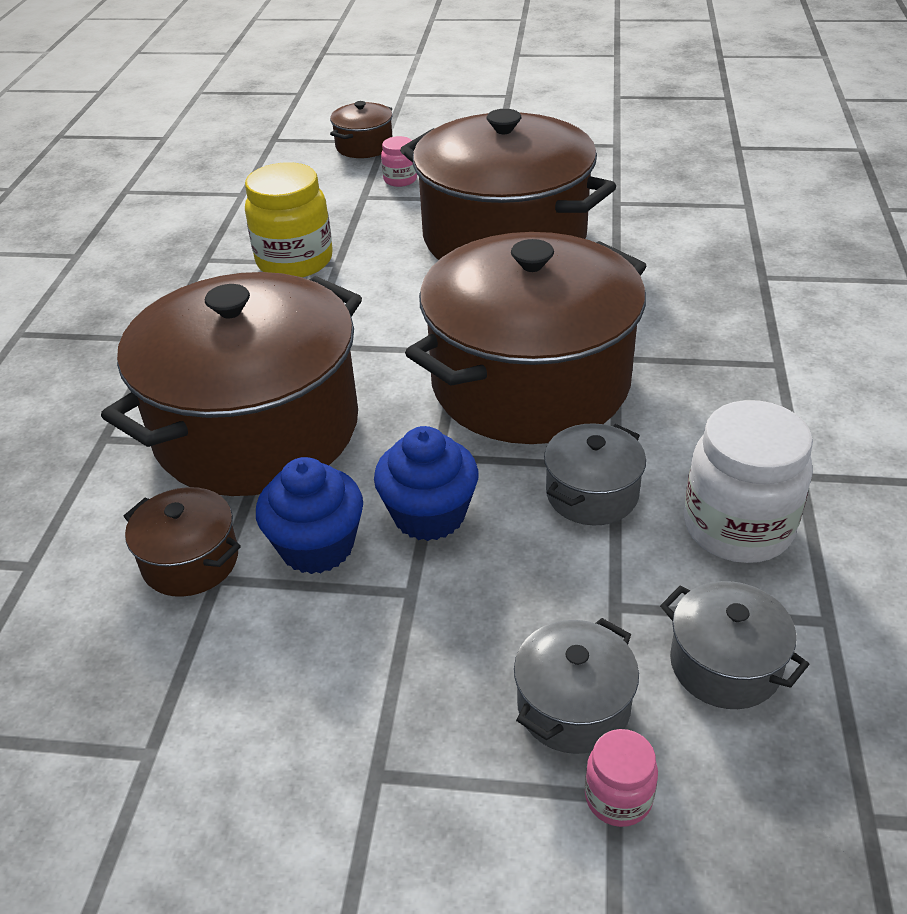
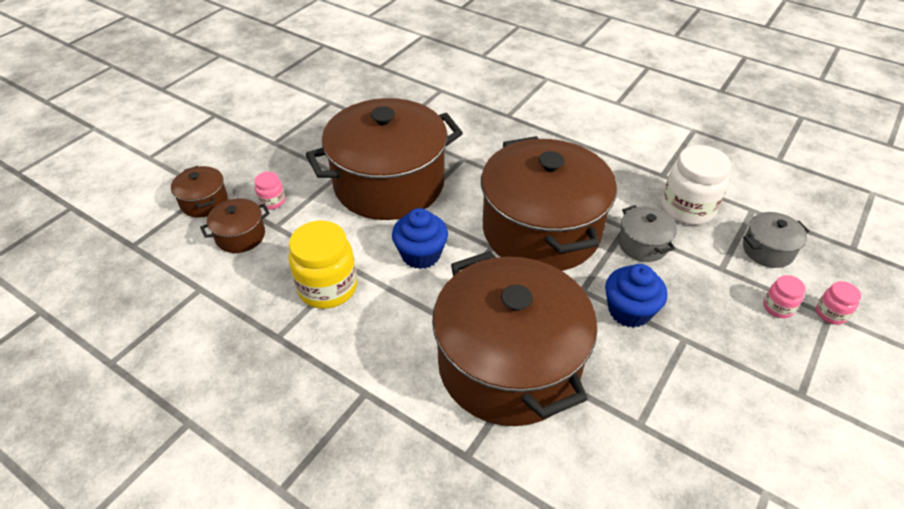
camera: 65 degrees left, 5 degrees up
brown pot [123,487,241,597] -> brown pot moved to [200,198,270,253]
blue cupcake [256,457,363,574] -> blue cupcake moved to [392,208,448,269]
grey pot [514,618,639,754] -> pink jar [763,275,806,318]

